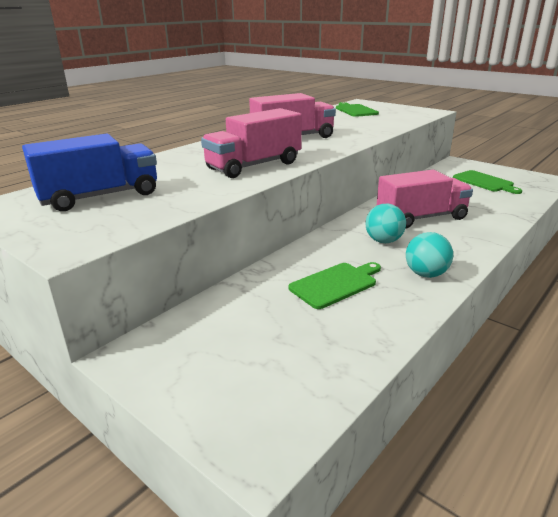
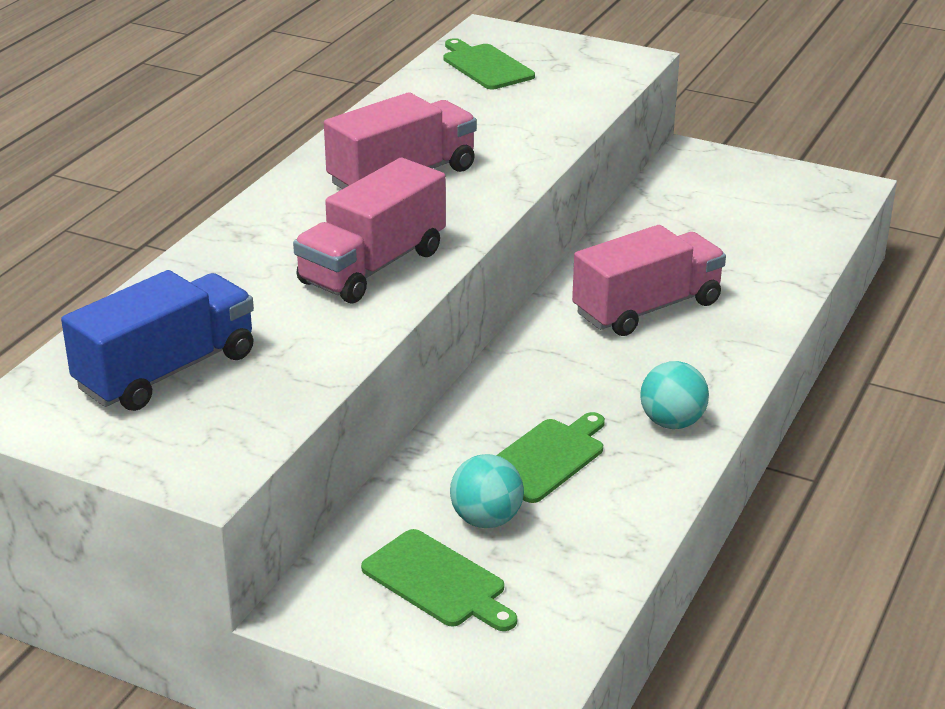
camera: 15 degrees left, 5 degrees up
turquoise ball [365,204,406,243] -> turquoise ball moved to [450,454,524,528]
green cutting board [453,170,522,194] -> green cutting board moved to [361,529,517,631]

